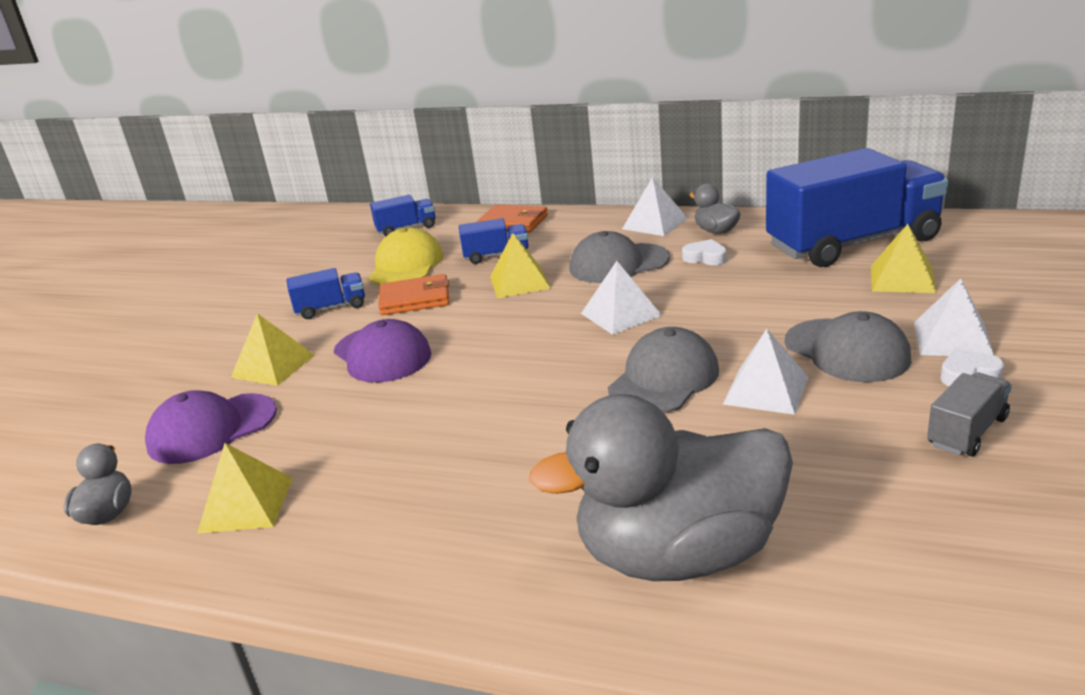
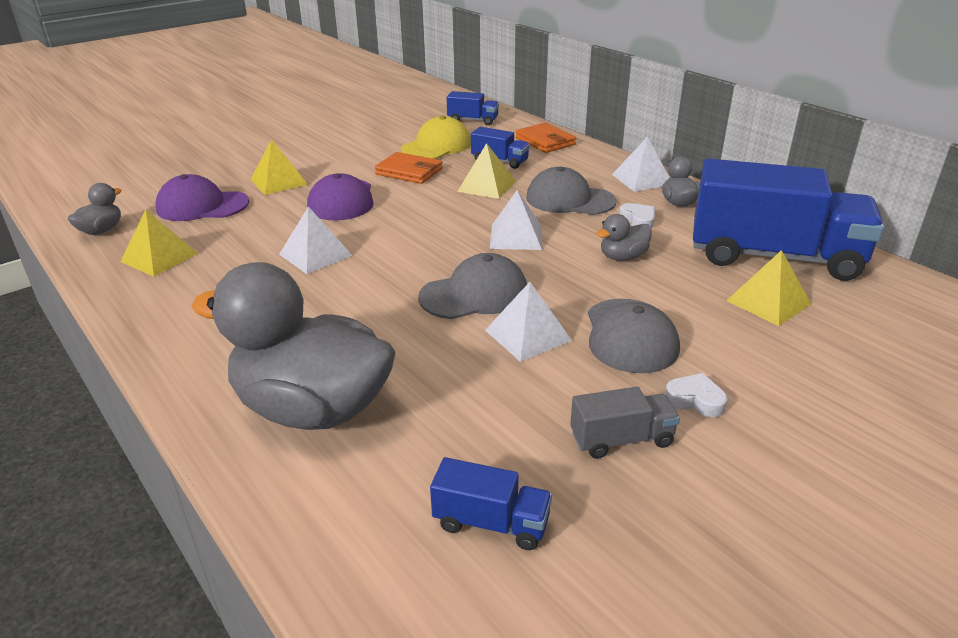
camera: 30 degrees right, 5 degrees up
blue truck [287,268,365,319] -> blue truck moved to [430,457,552,550]
white pyramid [914,278,994,356] -> white pyramid moved to [279,206,353,274]
none -> grey duck [596,214,652,261]

